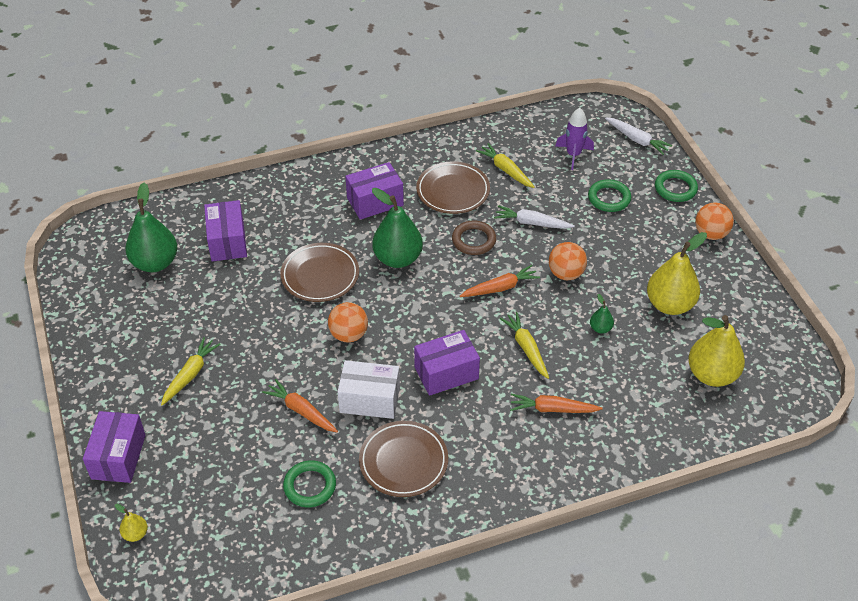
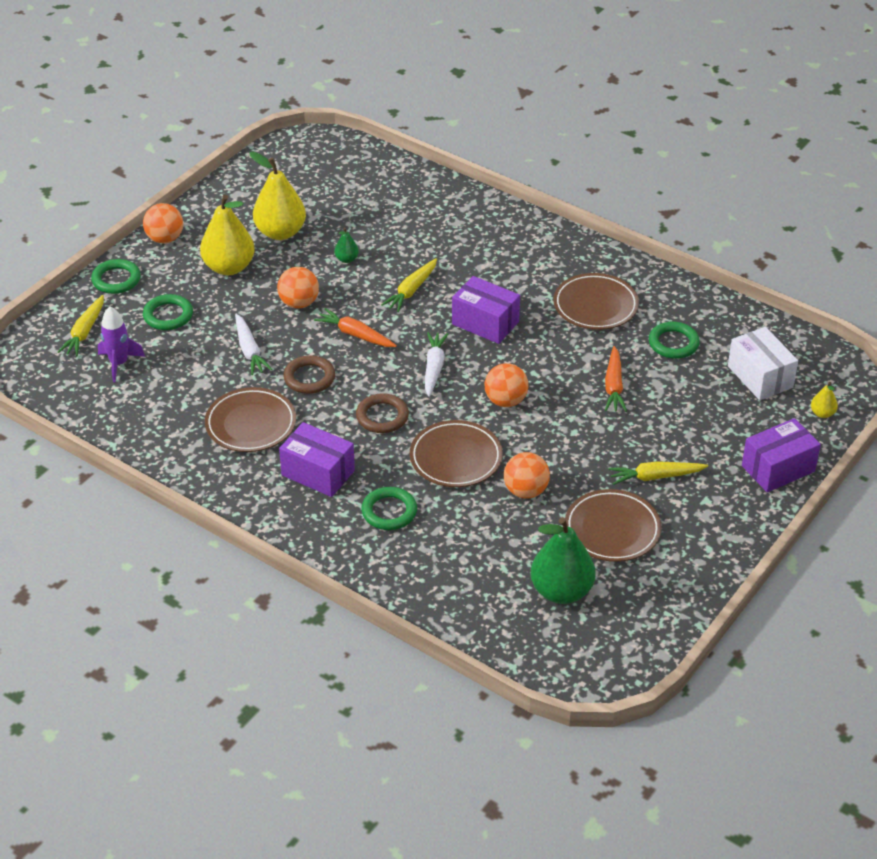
camera: 125 degrees left, 5 degrees down
purple box [204,200,247,262] -> none
white box [337,360,400,419] -> white box moved to [728,327,798,400]
green pear [372,188,423,268] -> brown ring [356,393,409,433]
yellow carrot [476,143,535,188] -> yellow carrot moved to [58,295,104,356]
orange carrot [510,394,603,413] -> none
white carrot [605,117,673,155] -> white carrot moved to [425,332,448,397]
yellow pear [688,315,745,387] -> yellow pear moved to [200,195,255,275]
none -> green ring [361,487,417,530]
none -> orange ball [504,452,550,499]
none -> brown plate [565,489,662,562]

